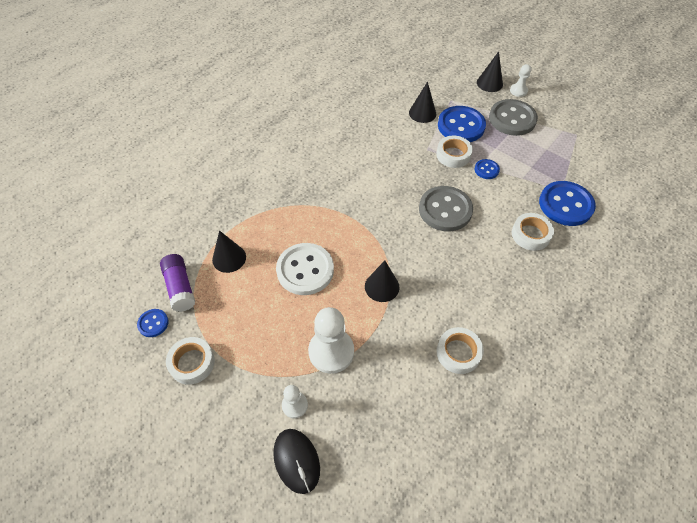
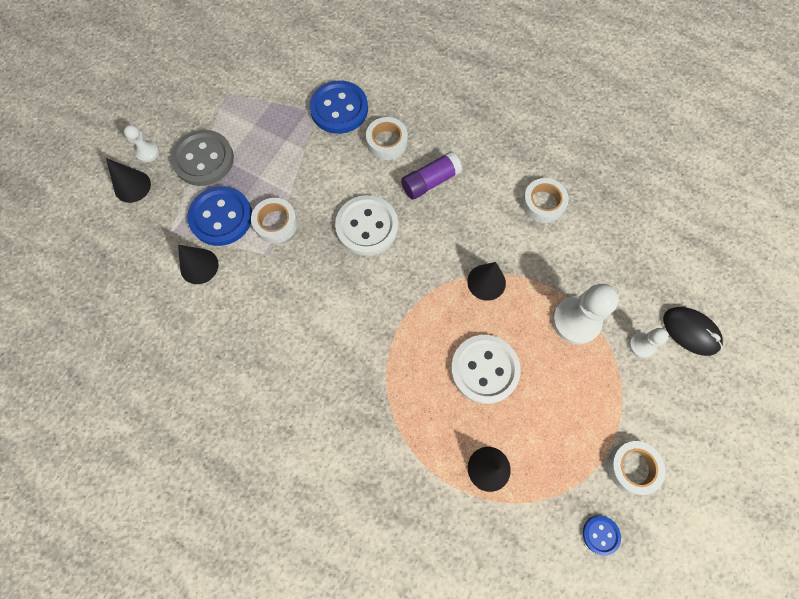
camera: 100 degrees left, 15 degrees up
purple glue stick [160,254,195,312] -> purple glue stick moved to [401,151,462,200]
black mouse [273,429,320,494] -> black mouse turned 75 degrees clockwise [663,307,723,356]
grey button [419,186,473,232] -> white button [335,195,398,256]
blue button [475,159,500,179] -> none

